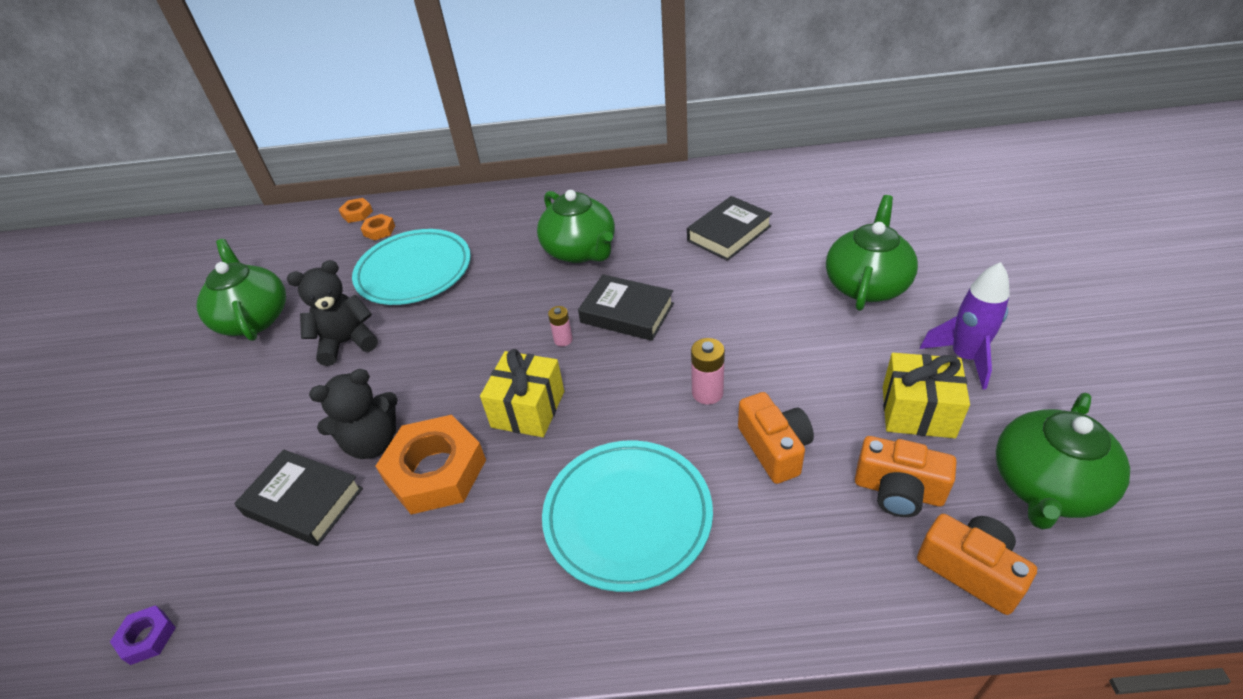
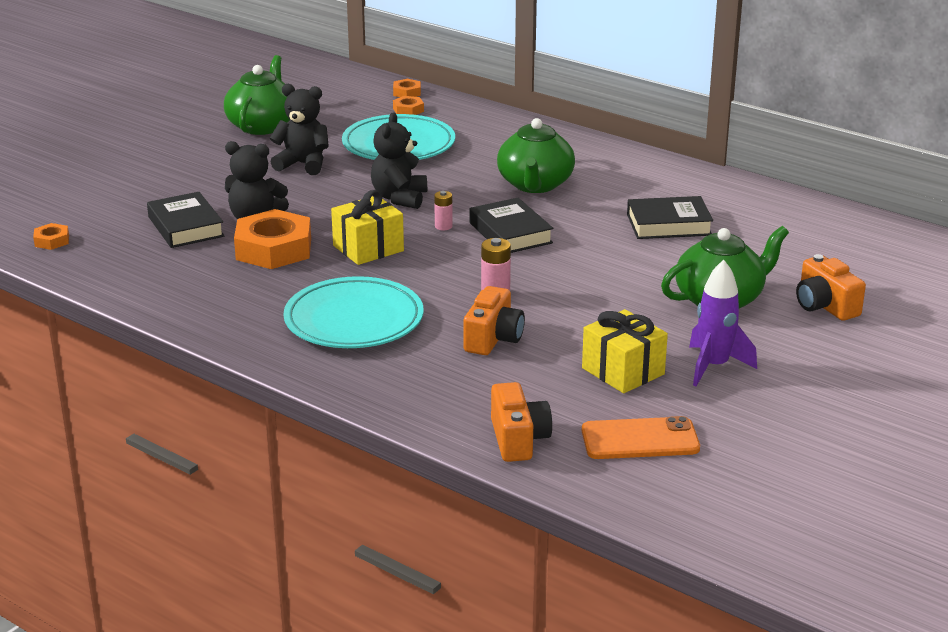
camera: 35 degrees right, 15 degrees down
purple nut [110,605,176,665] -> orange nut [33,223,69,250]
orange camera [855,436,957,517] -> orange camera moved to [796,254,866,321]
green teapot [996,393,1130,529] -> orange phone [582,416,700,459]
none -> black teddy bear [371,112,427,209]

